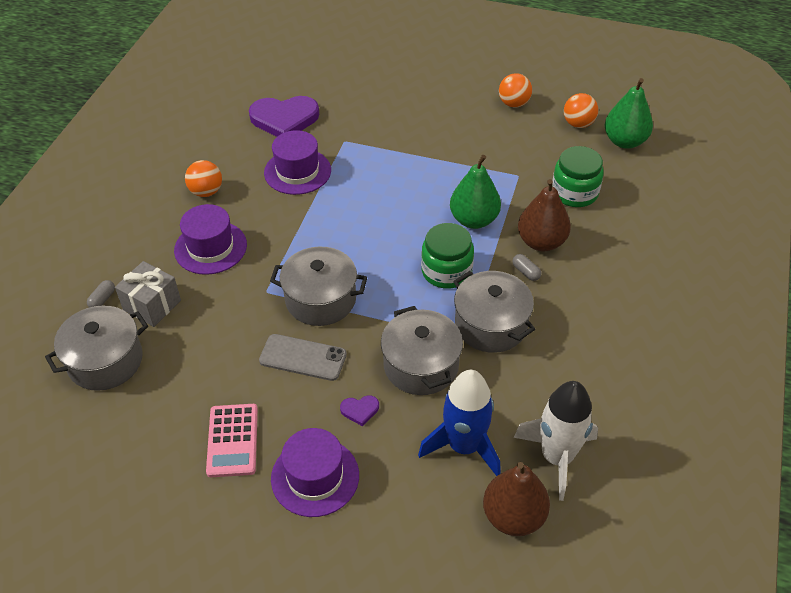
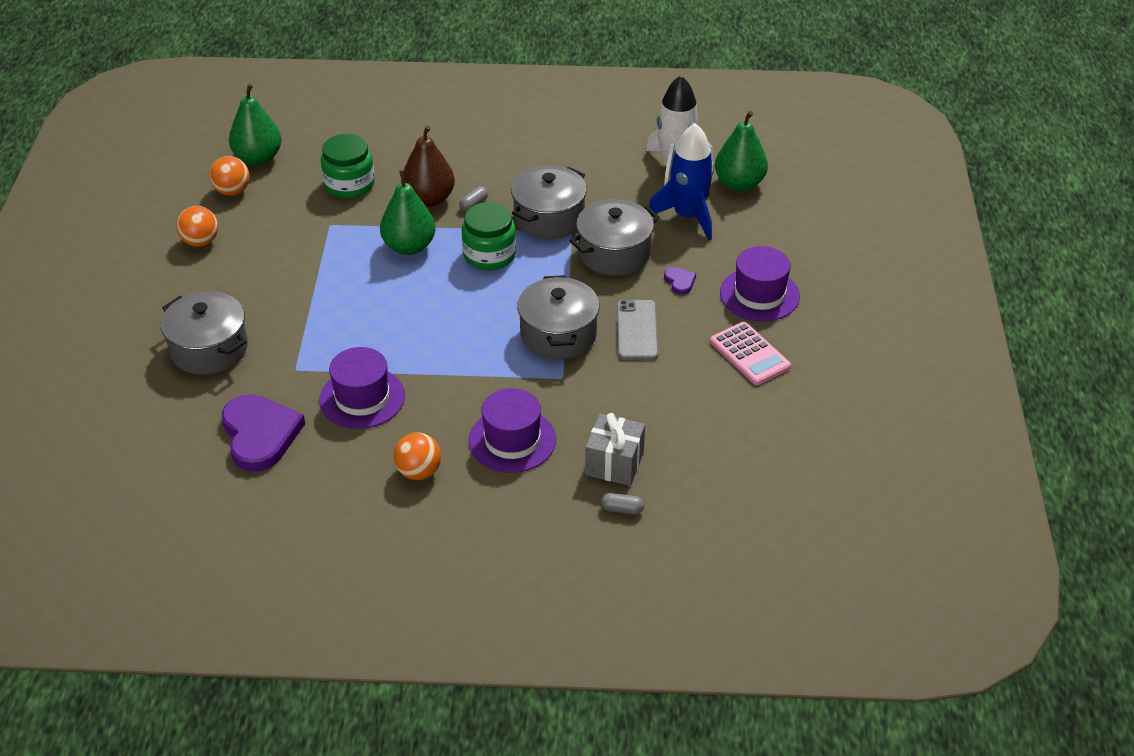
camera: 105 degrees left, 5 degrees down
grey pot [45,306,148,391] -> grey pot moved to [161,291,248,375]
pink calculator [206,404,258,477] -> pink calculator turned 75 degrees clockwise [710,322,791,385]
brown pear [483,462,550,536] -> green pear [715,111,768,191]

